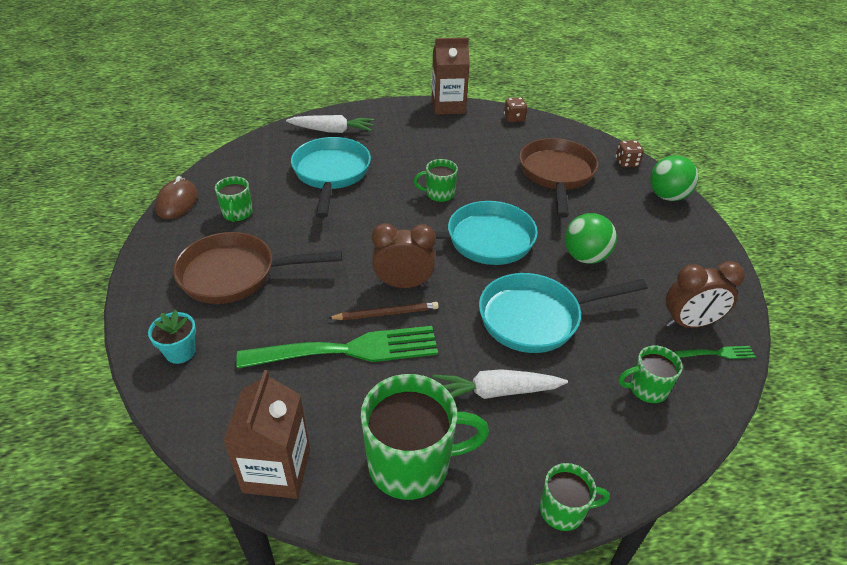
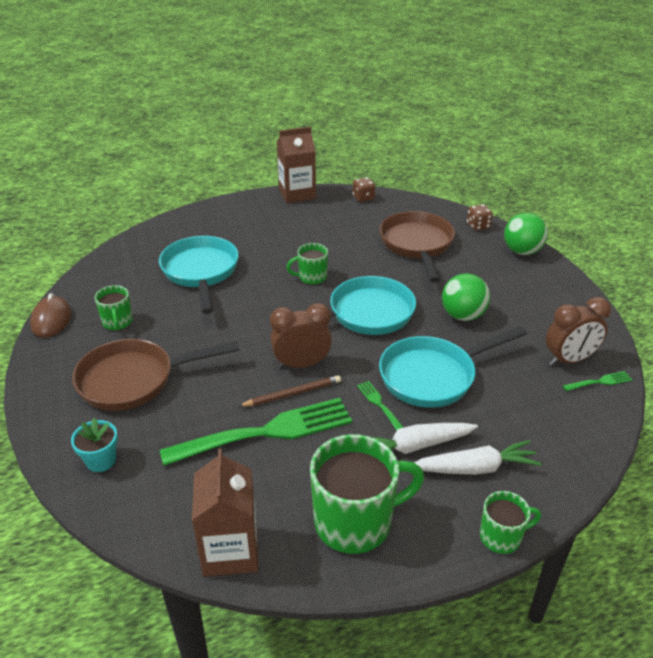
camera: 10 degrees left, 5 degrees down
white carrot [286,115,374,133] -> white carrot moved to [414,440,542,475]
green mug [618,346,683,403] -> none
none -> green fork [357,381,404,431]

